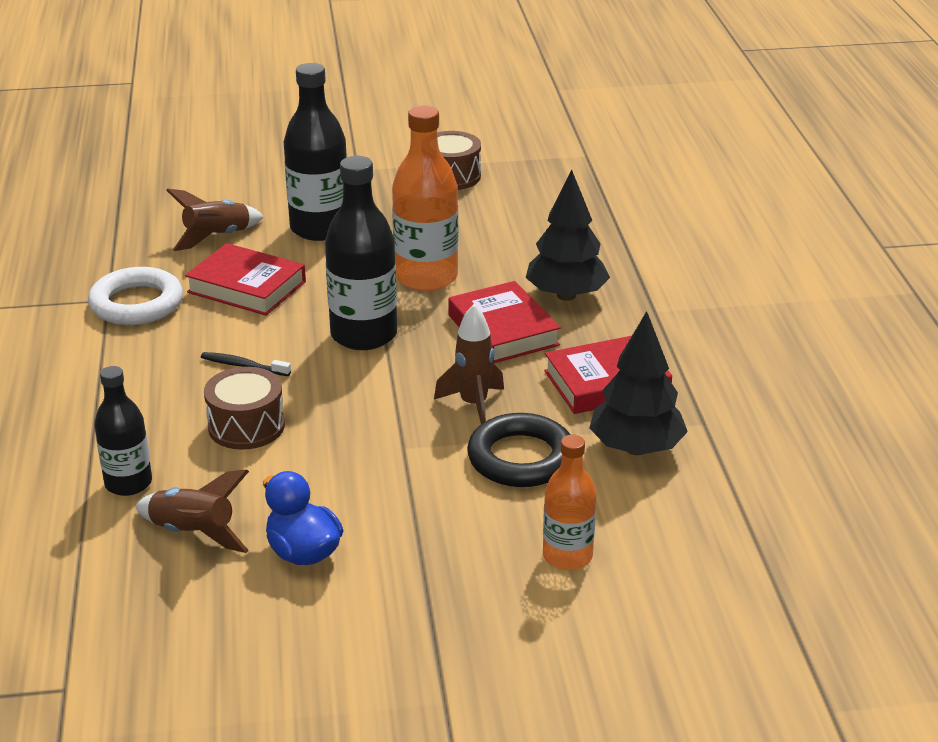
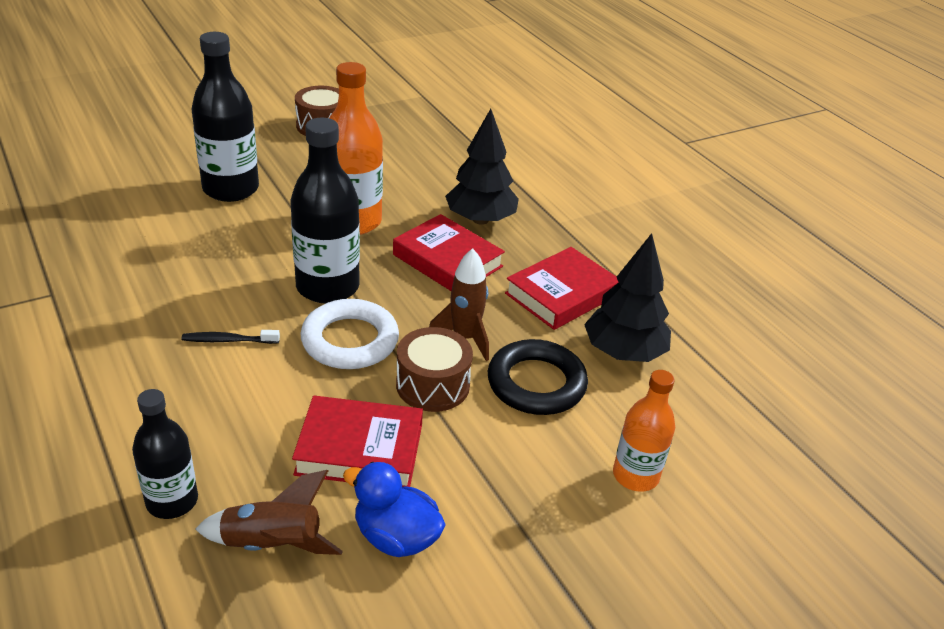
camera: 25 degrees left, 5 degrees up
white ring [88,267,183,325] -> white ring moved to [300,299,399,369]
brown rocket [166,189,264,251] -> none
red book [185,243,306,315] -> red book moved to [292,396,423,487]
brown drum [204,367,285,450] -> brown drum moved to [396,327,473,412]

